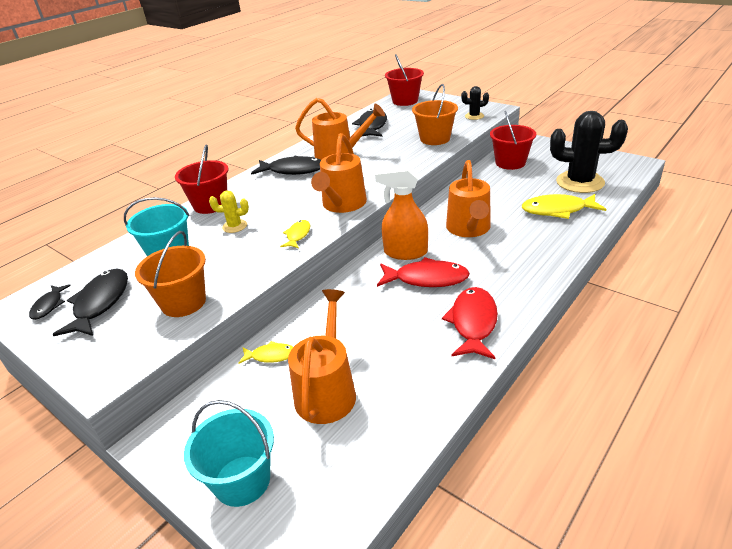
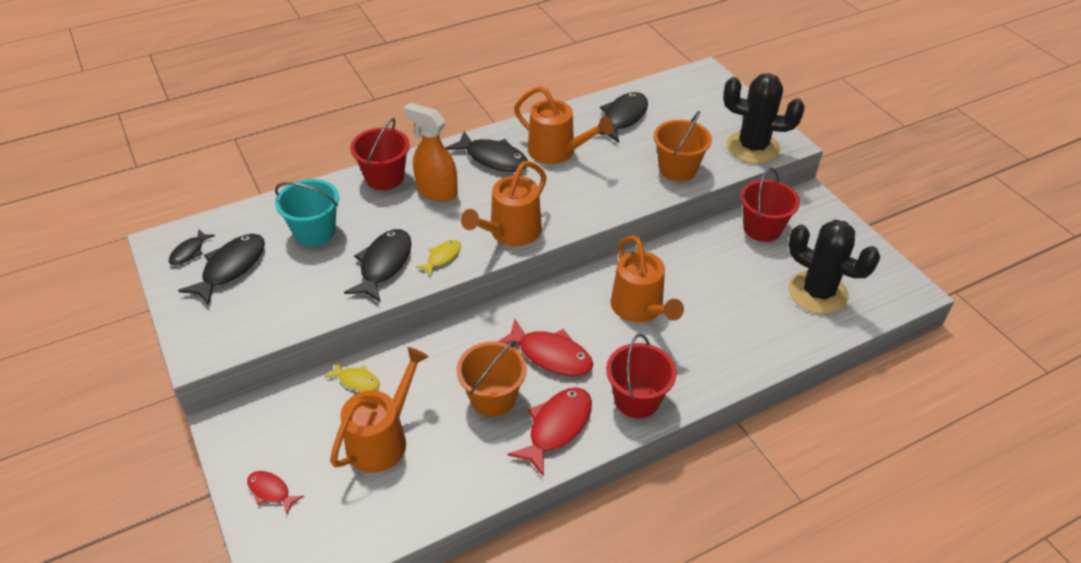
camera: 20 degrees right, 10 degrees up
orange bucket [135,231,206,317] -> orange bucket moved to [457,340,527,417]
turquoise bucket [184,400,274,507] -> red fish [247,471,304,515]
yellow cactus [209,190,249,233] -> none
orange spray bottle [375,166,428,260] -> orange spray bottle moved to [403,103,458,202]
red bucket [385,54,424,106] -> red bucket moved to [606,334,677,418]
orange watering can [446,160,491,237] -> orange watering can turned 45 degrees counterclockwise [611,235,684,322]
black cactus [461,86,489,120] -> black cactus [723,73,805,164], size x2.12
yellow fish [522,194,606,219] -> none
none -> black fish [344,229,412,303]

